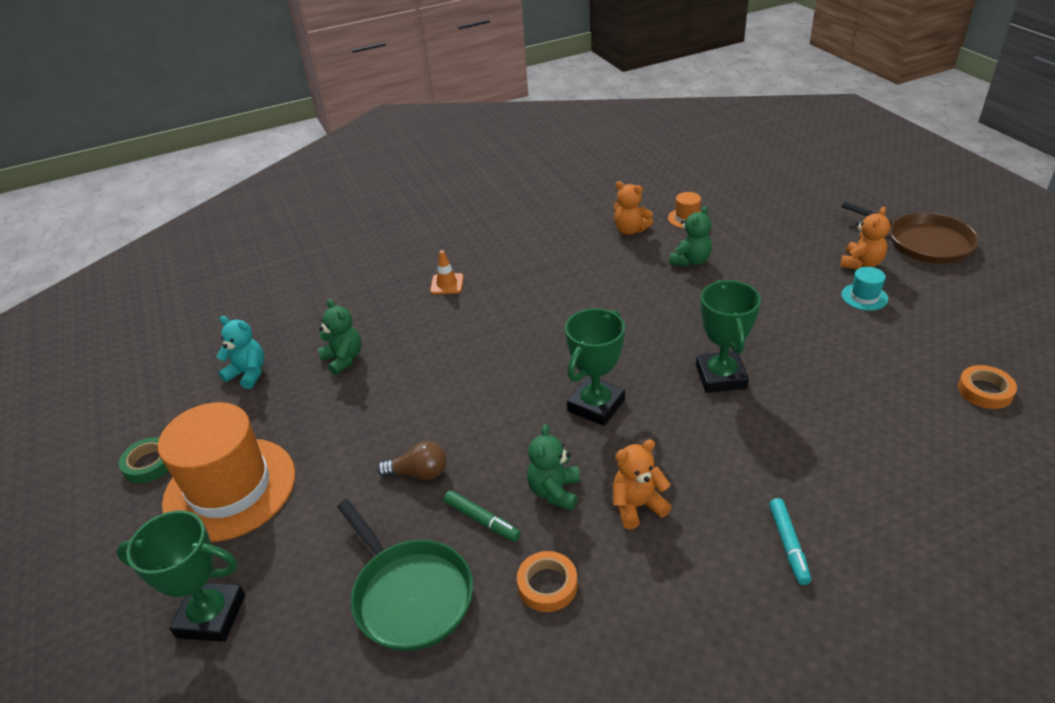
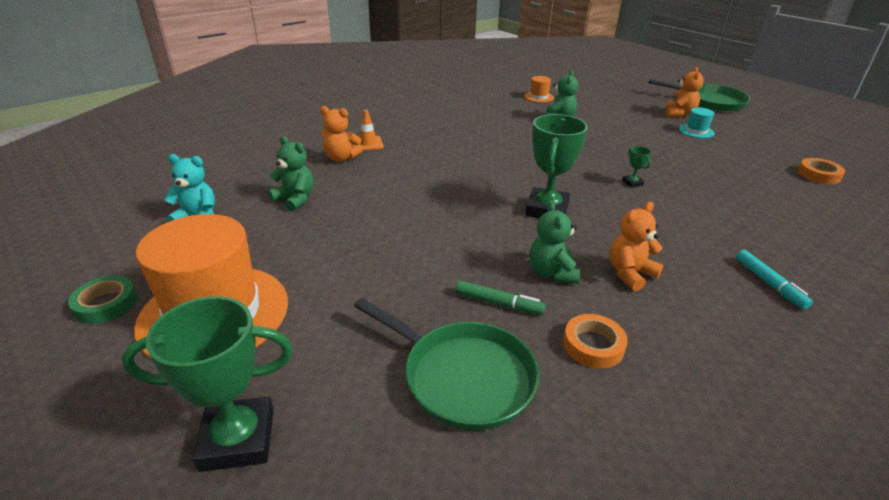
camera: 20 degrees left, 5 degrees down
brown light bulb [377,441,447,480] -> none
orange teddy bear [614,181,653,235] -> orange teddy bear moved to [320,106,363,162]
green trophy [696,280,761,393] -> green trophy [622,146,651,188], size x0.43
brown pan [841,202,979,264] -> green pan [648,79,750,112]

